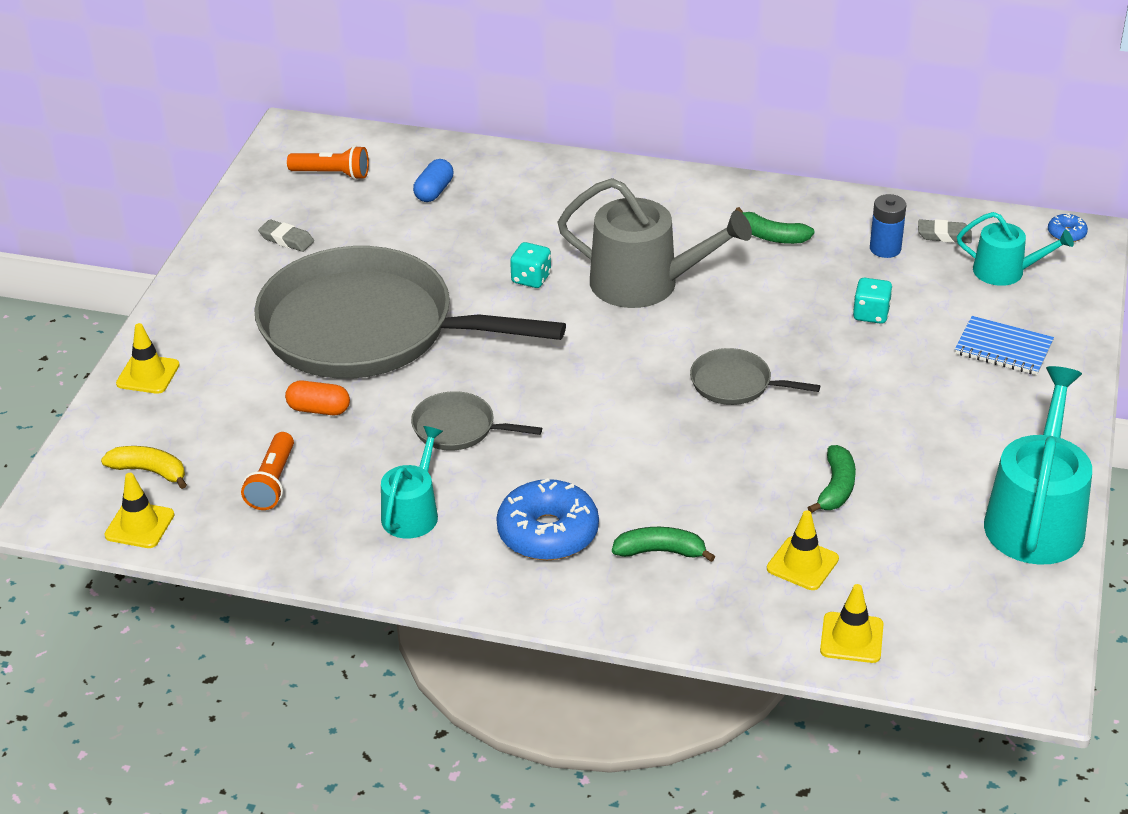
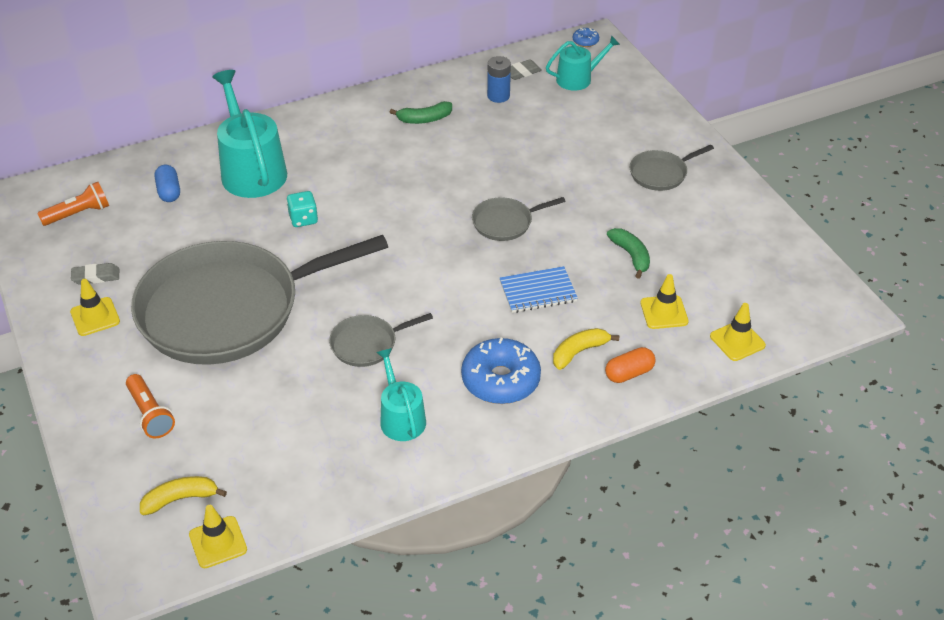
camera: 40 degrees left, 5 degrees up
yellow traffic cone [116,323,180,394] -> yellow traffic cone moved to [70,279,120,336]
orange flashlight [241,432,294,510] -> orange flashlight moved to [126,374,175,438]
orange capsule [285,380,350,415] -> orange capsule moved to [605,347,656,383]
grey watering can [558,178,752,308] -> none
green banana [612,527,715,562] -> yellow banana [553,328,619,370]
turquoise dice [853,278,893,324] -> none
blue notebook [955,316,1054,375] -> blue notebook moved to [500,266,578,313]
turquoise watering can [984,366,1092,565] -> turquoise watering can moved to [212,70,287,198]
none -> grey pan [630,145,714,191]

